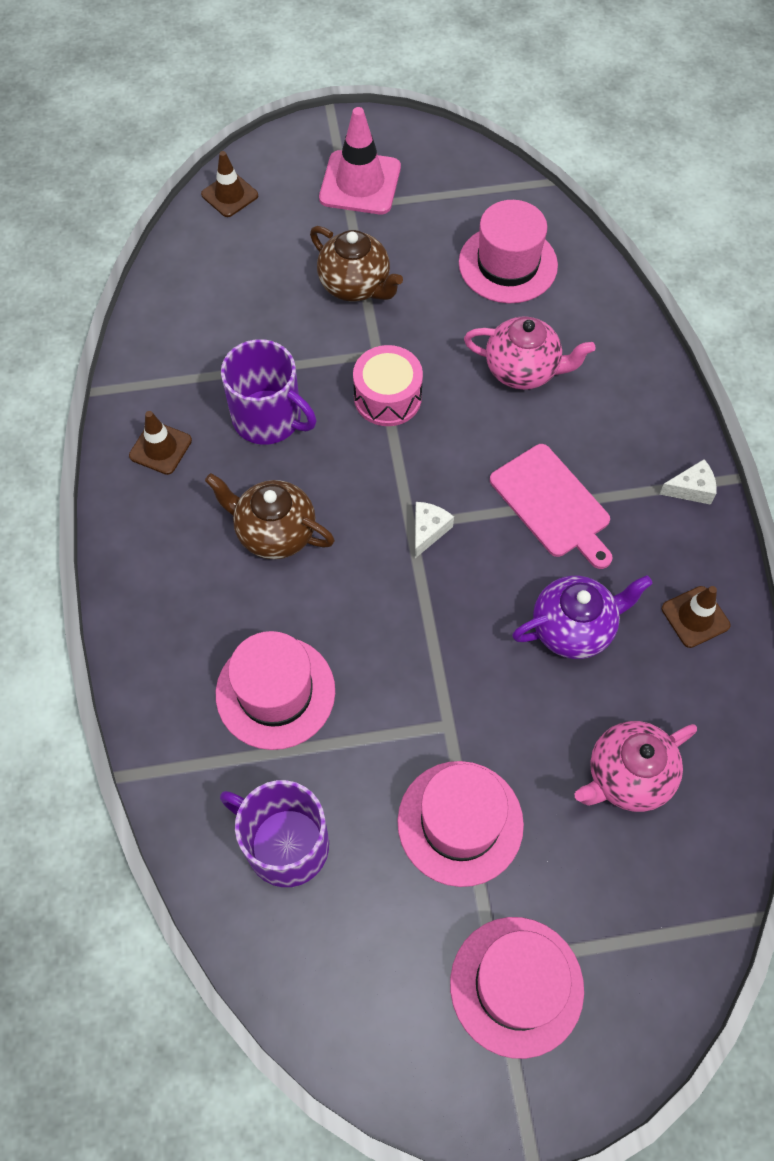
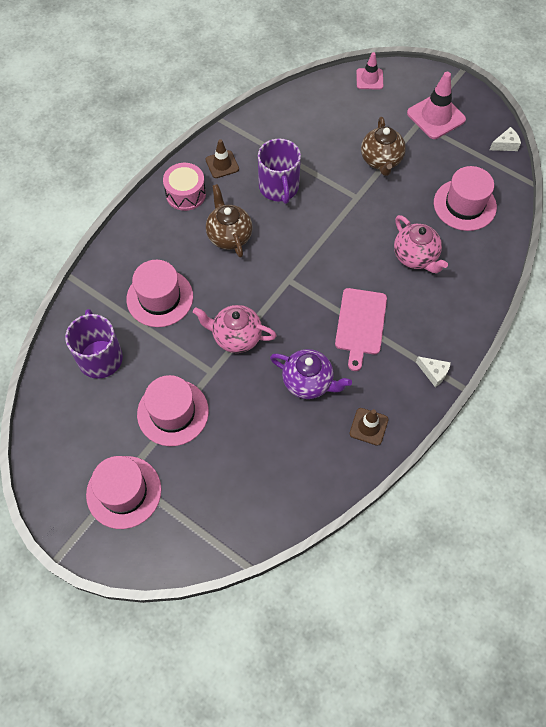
camera: 45 degrees right, 0 degrees up
brown traffic cone [201,151,258,217] -> pink traffic cone [356,52,383,90]
pink drum [353,345,423,426] -> pink drum moved to [163,163,206,211]
white cheese [415,502,454,558] -> white cheese moved to [490,127,521,151]
pink teapot [575,721,697,812] -> pink teapot moved to [193,305,277,353]

